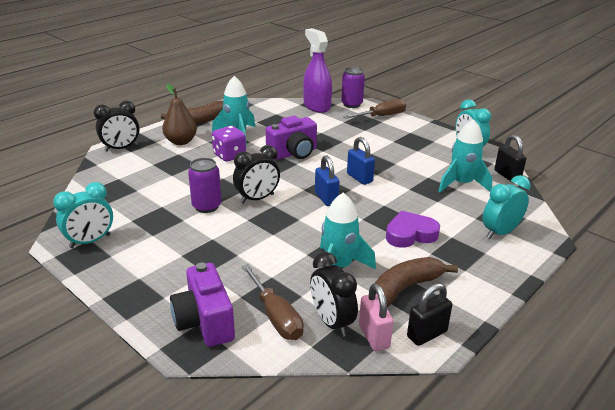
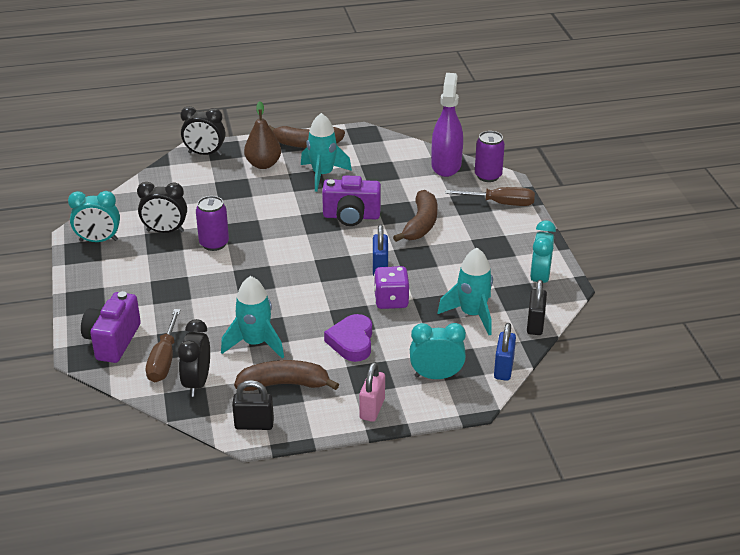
camera: 35 degrees right, 5 degrees up
purple dice [212,126,246,162] -> purple dice moved to [374,266,409,309]
black clock [233,145,280,204] -> black clock moved to [137,182,187,233]
blue padlock [315,155,339,206] -> blue padlock moved to [494,323,516,381]
pink padlock [359,283,394,351] -> pink padlock moved to [359,362,385,422]
purple heart [386,211,440,248] -> purple heart turned 105 degrees counterclockwise [324,314,372,362]
none -> brown banana [393,190,437,242]

